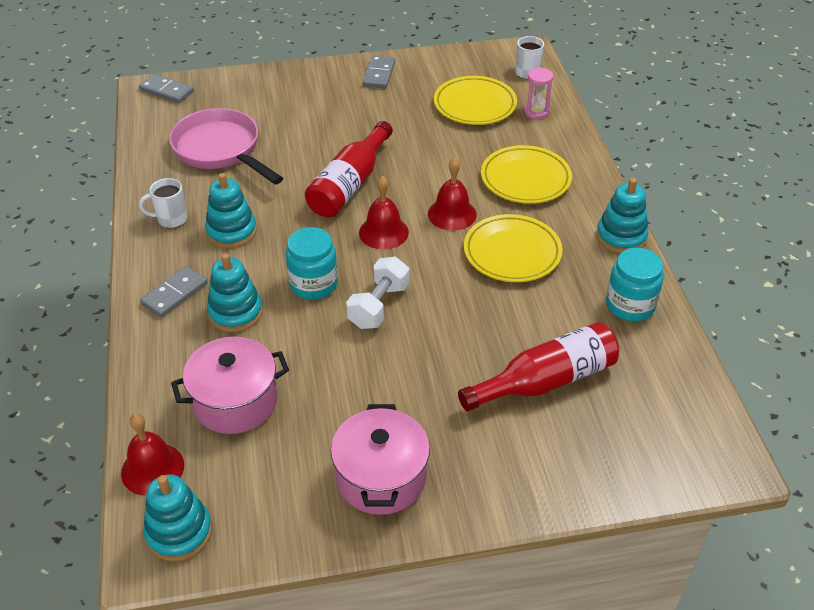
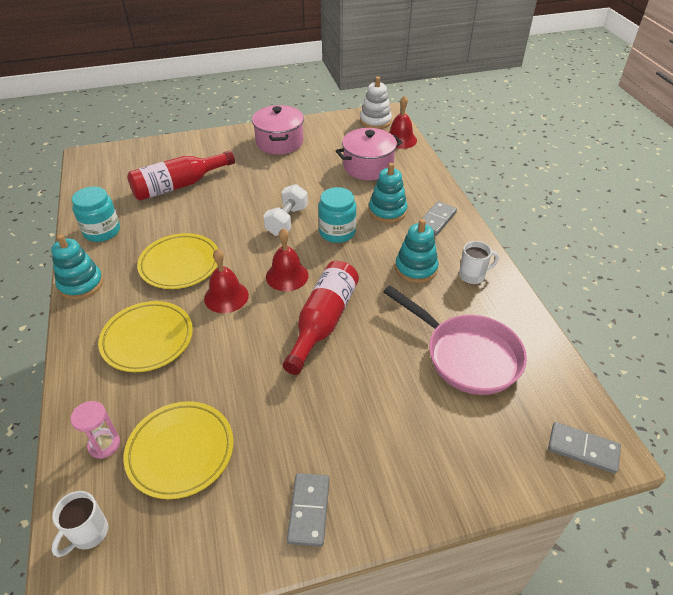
camera: 175 degrees right, 0 degrees up
turquoise stacking toy [143,474,212,561] -> white stacking toy [360,77,392,129]

